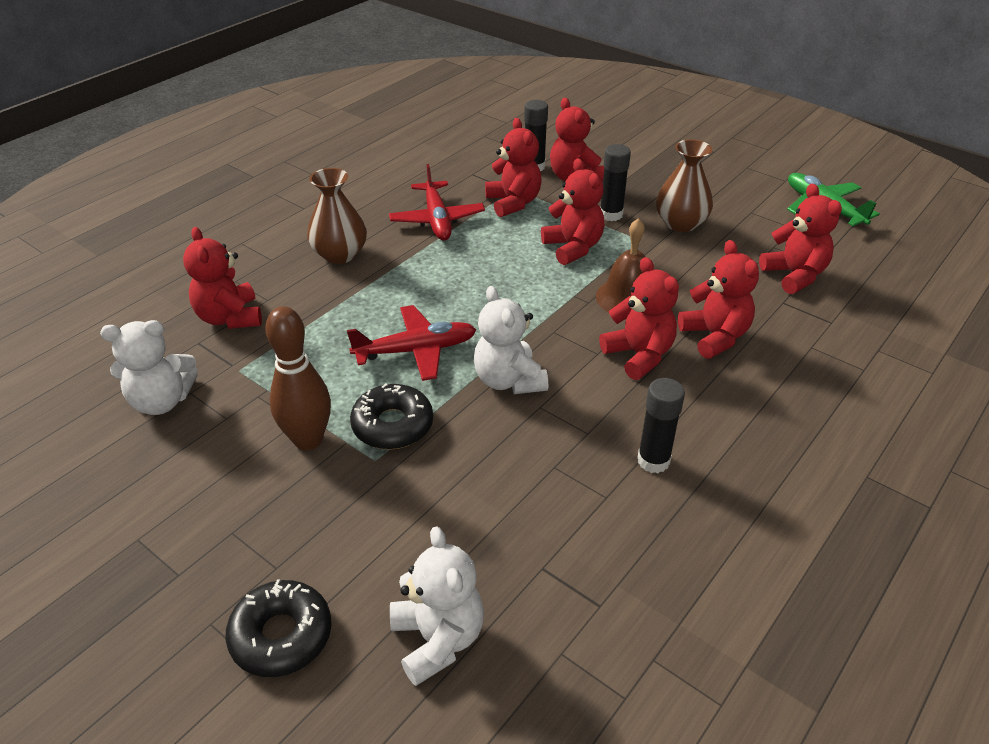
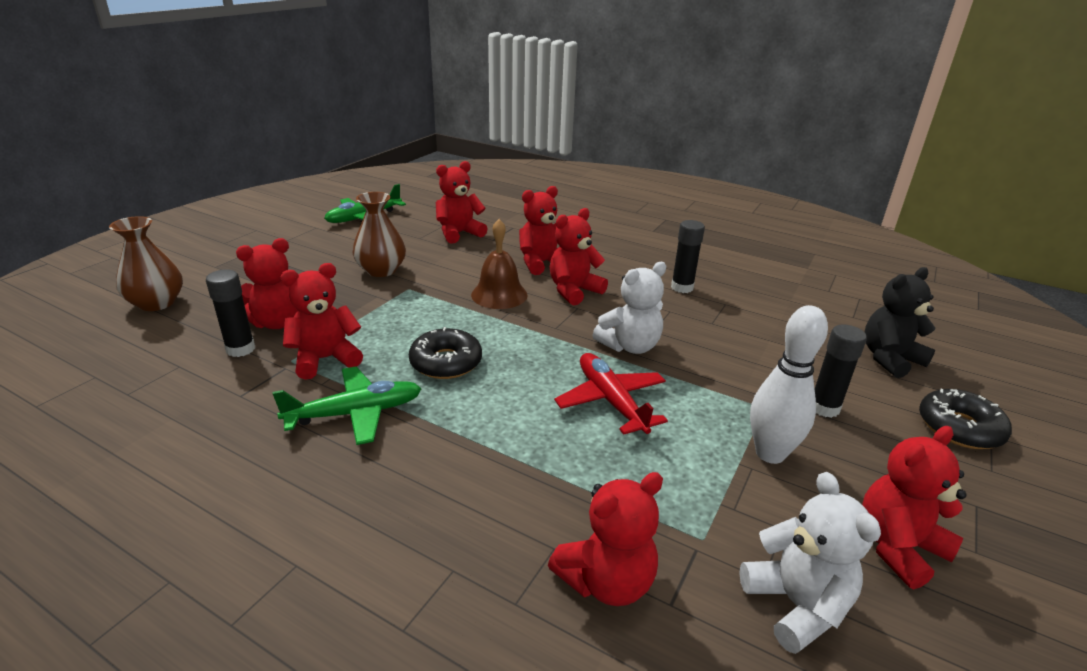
camera: 100 degrees left, 10 degrees down
brown bowling pin [265,306,331,450] -> white bowling pin [750,305,828,464]
brown vase [307,168,367,264] -> brown vase moved to [109,216,183,311]
black donut [350,383,433,450] -> black donut moved to [409,327,482,379]
red plane [389,164,485,240] -> green plane [272,366,421,445]
white teddy bear [390,526,484,686] -> black teddy bear [865,267,935,378]
red teddy bear [541,158,604,265] -> red teddy bear moved to [862,426,966,589]
black glue stick [600,144,631,221] -> black glue stick moved to [815,325,867,418]

